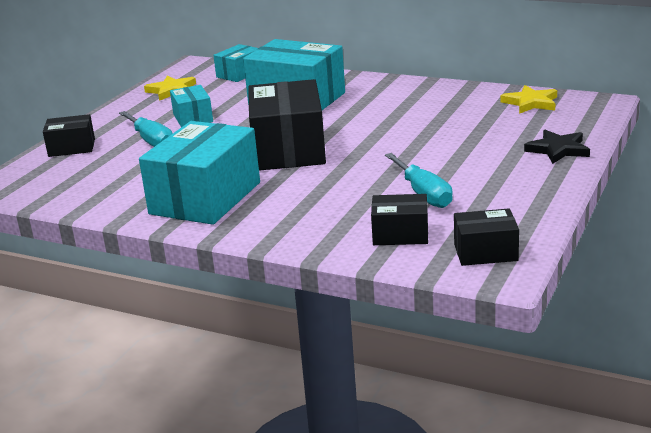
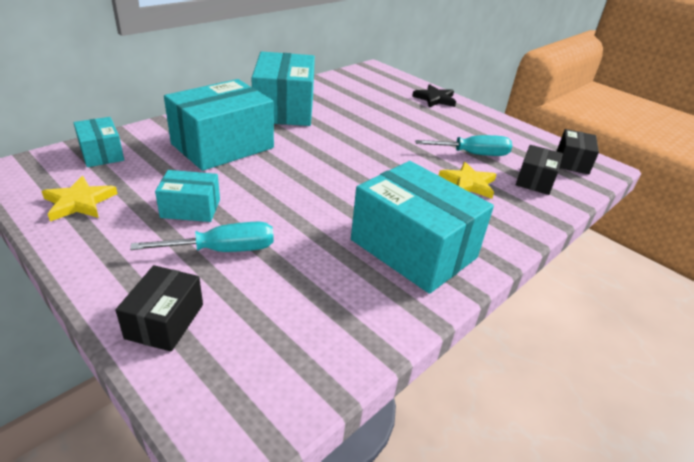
camera: 75 degrees left, 10 degrees up
black box [248,79,326,171] -> none
yellow star [500,85,557,114] -> yellow star moved to [439,162,496,199]
none -> turquoise box [251,51,315,126]

